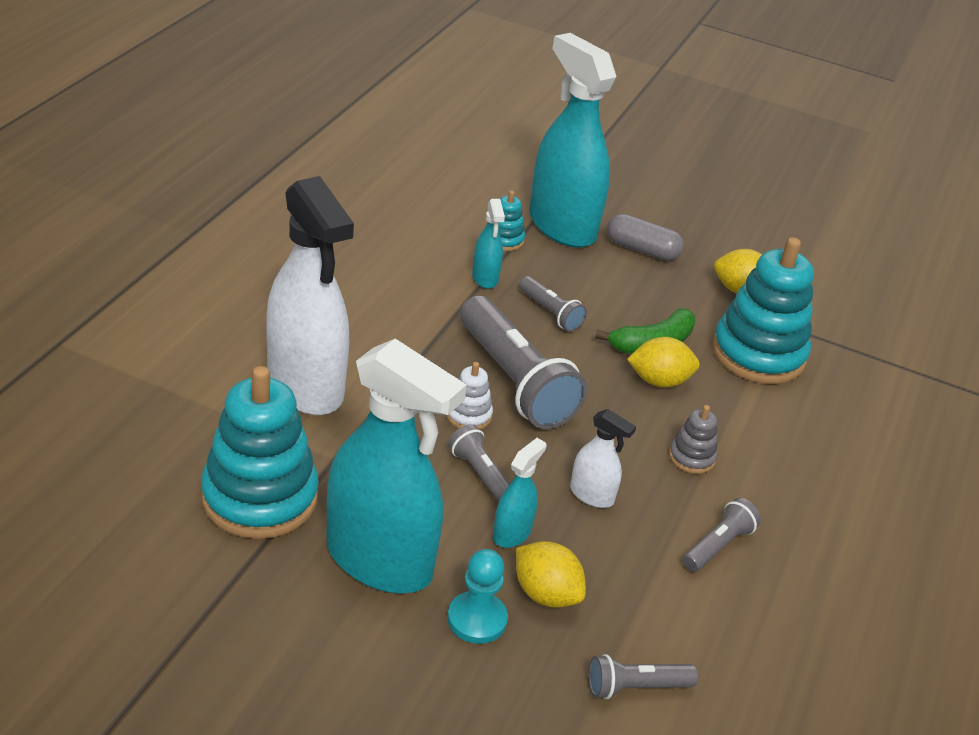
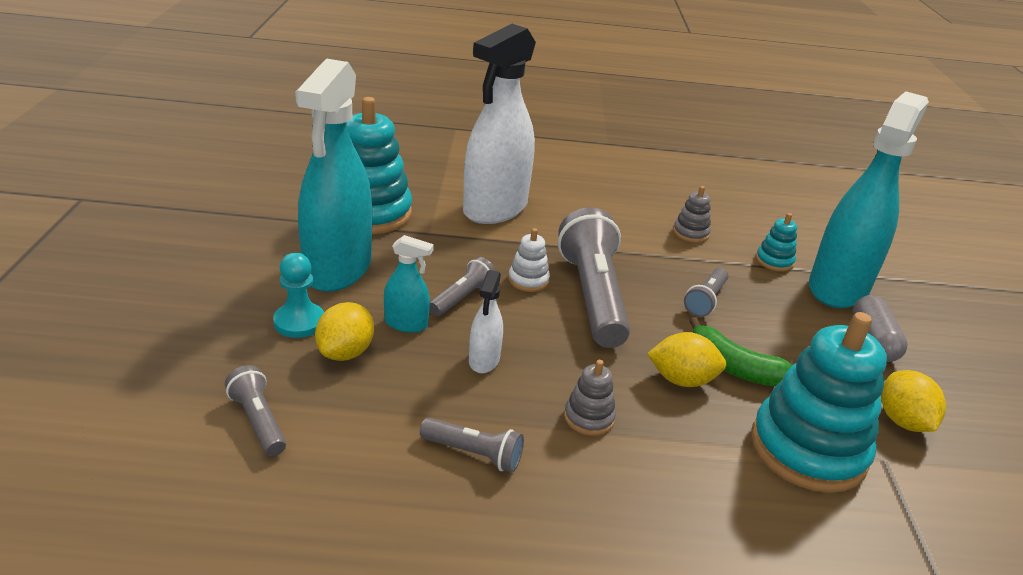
camera: 70 degrees right, 5 degrees down
grey flashlight [460,296,587,429] -> grey flashlight turned 135 degrees clockwise [558,207,630,348]
turquoise spray bottle [472,199,505,289] -> none
yellow lemon [627,337,700,387] -> yellow lemon turned 60 degrees counterclockwise [647,332,726,387]
none -> grey stacking toy [673,186,711,243]

